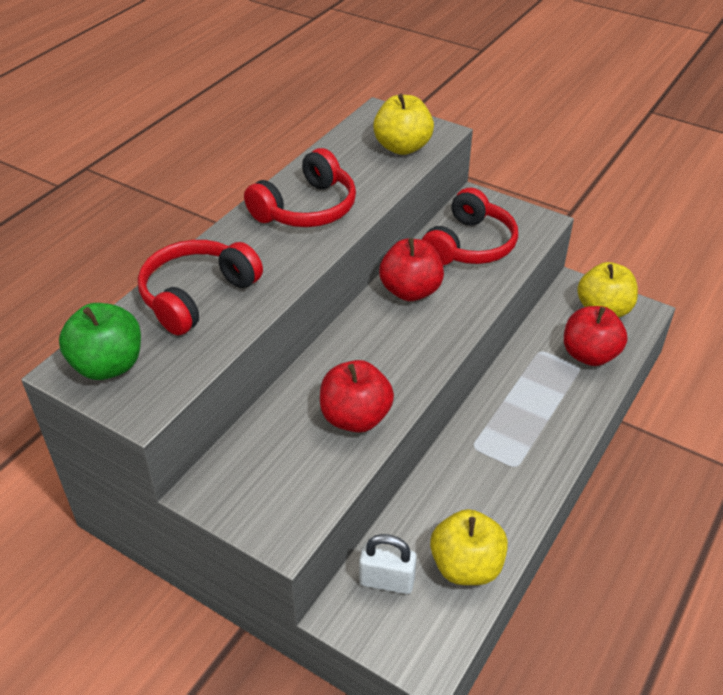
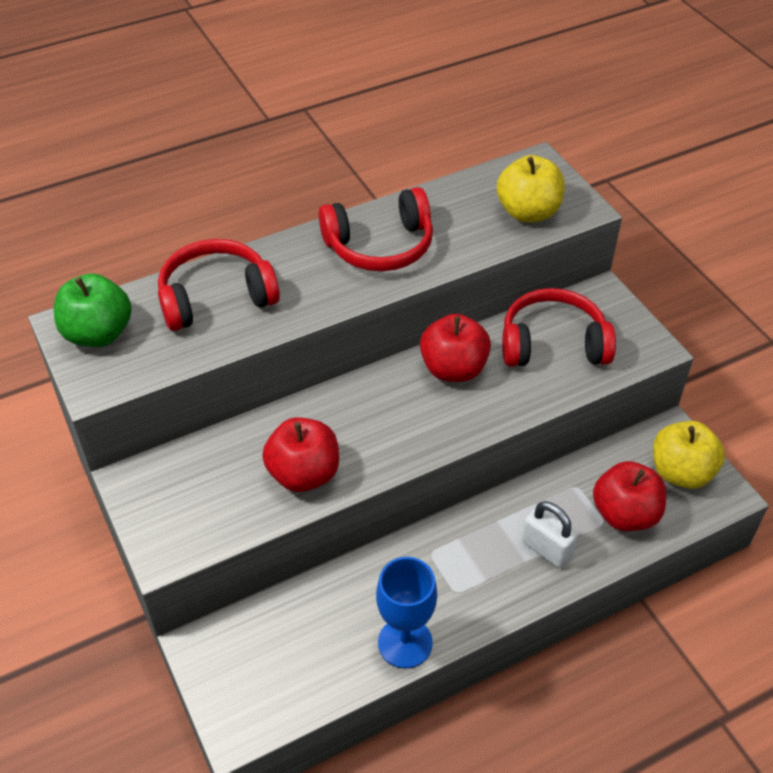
camera: 30 degrees right, 5 degrees up
white padlock [359,534,417,594] -> white padlock moved to [522,501,578,568]
red headphones [421,188,518,265] -> red headphones turned 150 degrees counterclockwise [502,288,616,367]
yellow apple [430,509,508,585] -> none
none -> blue goblet [376,557,437,668]

